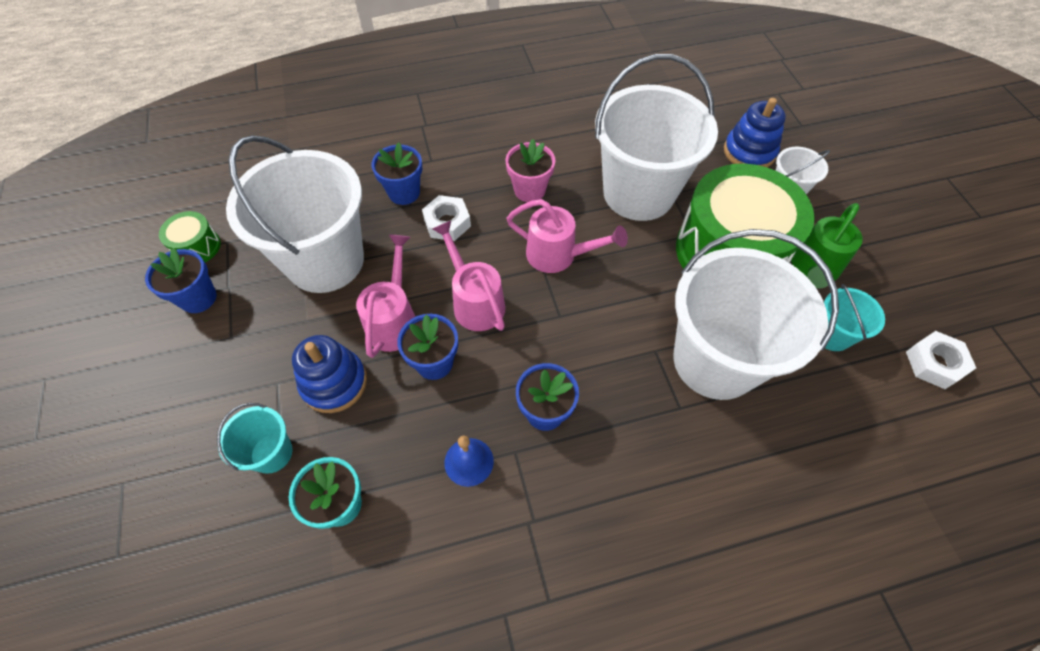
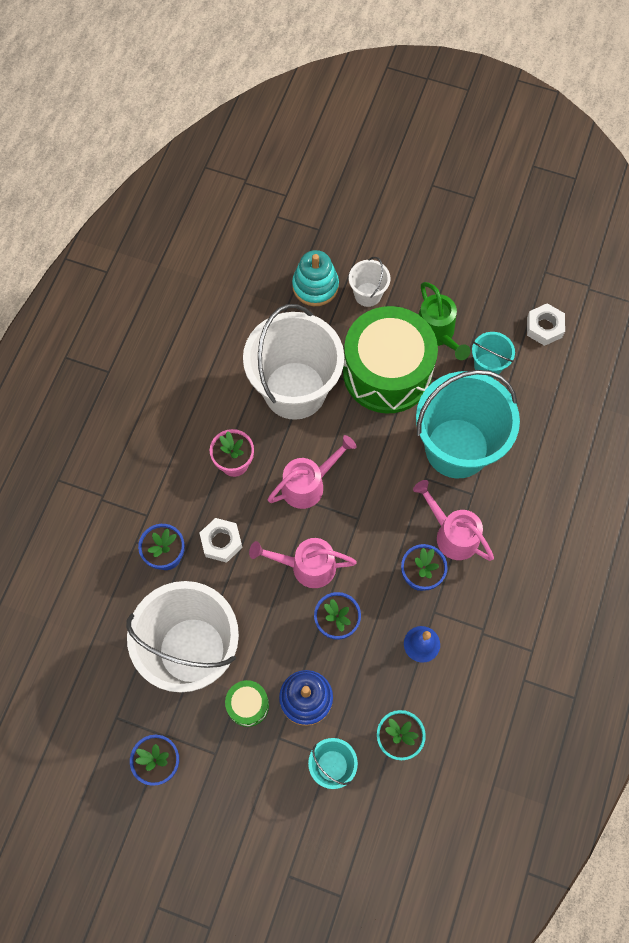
camera: 55 degrees left, 10 degrees up
green drum [159,211,221,262] -> green drum moved to [225,680,269,727]
pink watering can [356,234,416,358] -> pink watering can moved to [413,480,494,561]
white bucket [674,229,839,400] -> turquoise bucket [416,370,520,478]
blue stacking toy [724,98,786,168] -> turquoise stacking toy [292,250,339,306]

